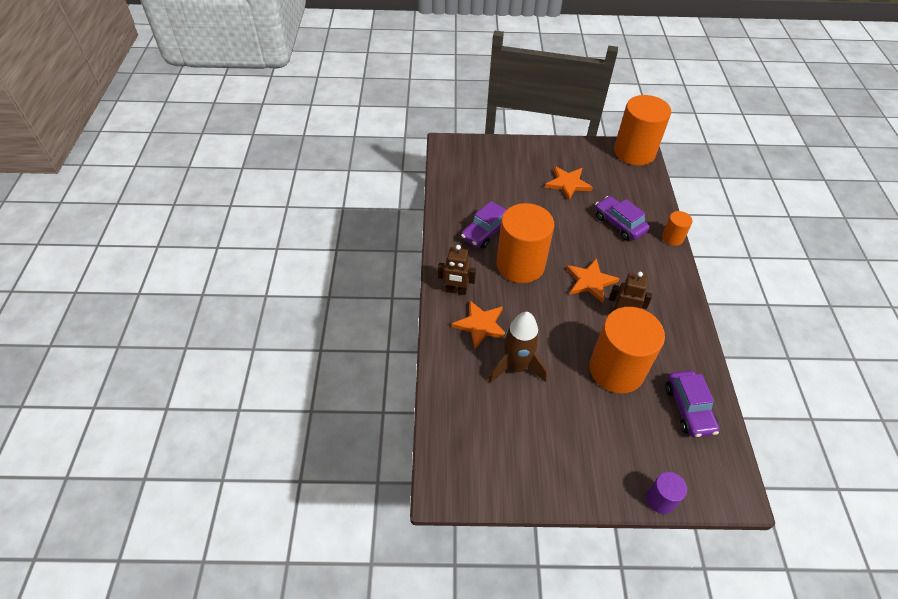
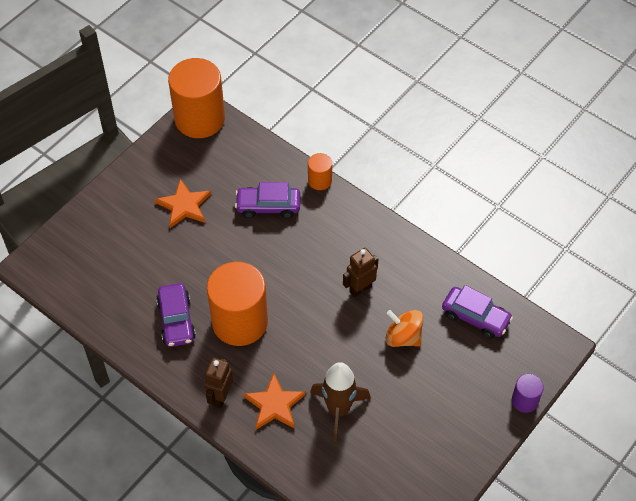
camera: 50 degrees left, 5 degrees up
brown robot [438,245,476,295] -> brown robot turned 150 degrees clockwise [205,358,233,408]
orange star [566,258,619,303] -> none
orange cylinder [589,307,665,393] -> orange spinning top [385,310,423,347]

